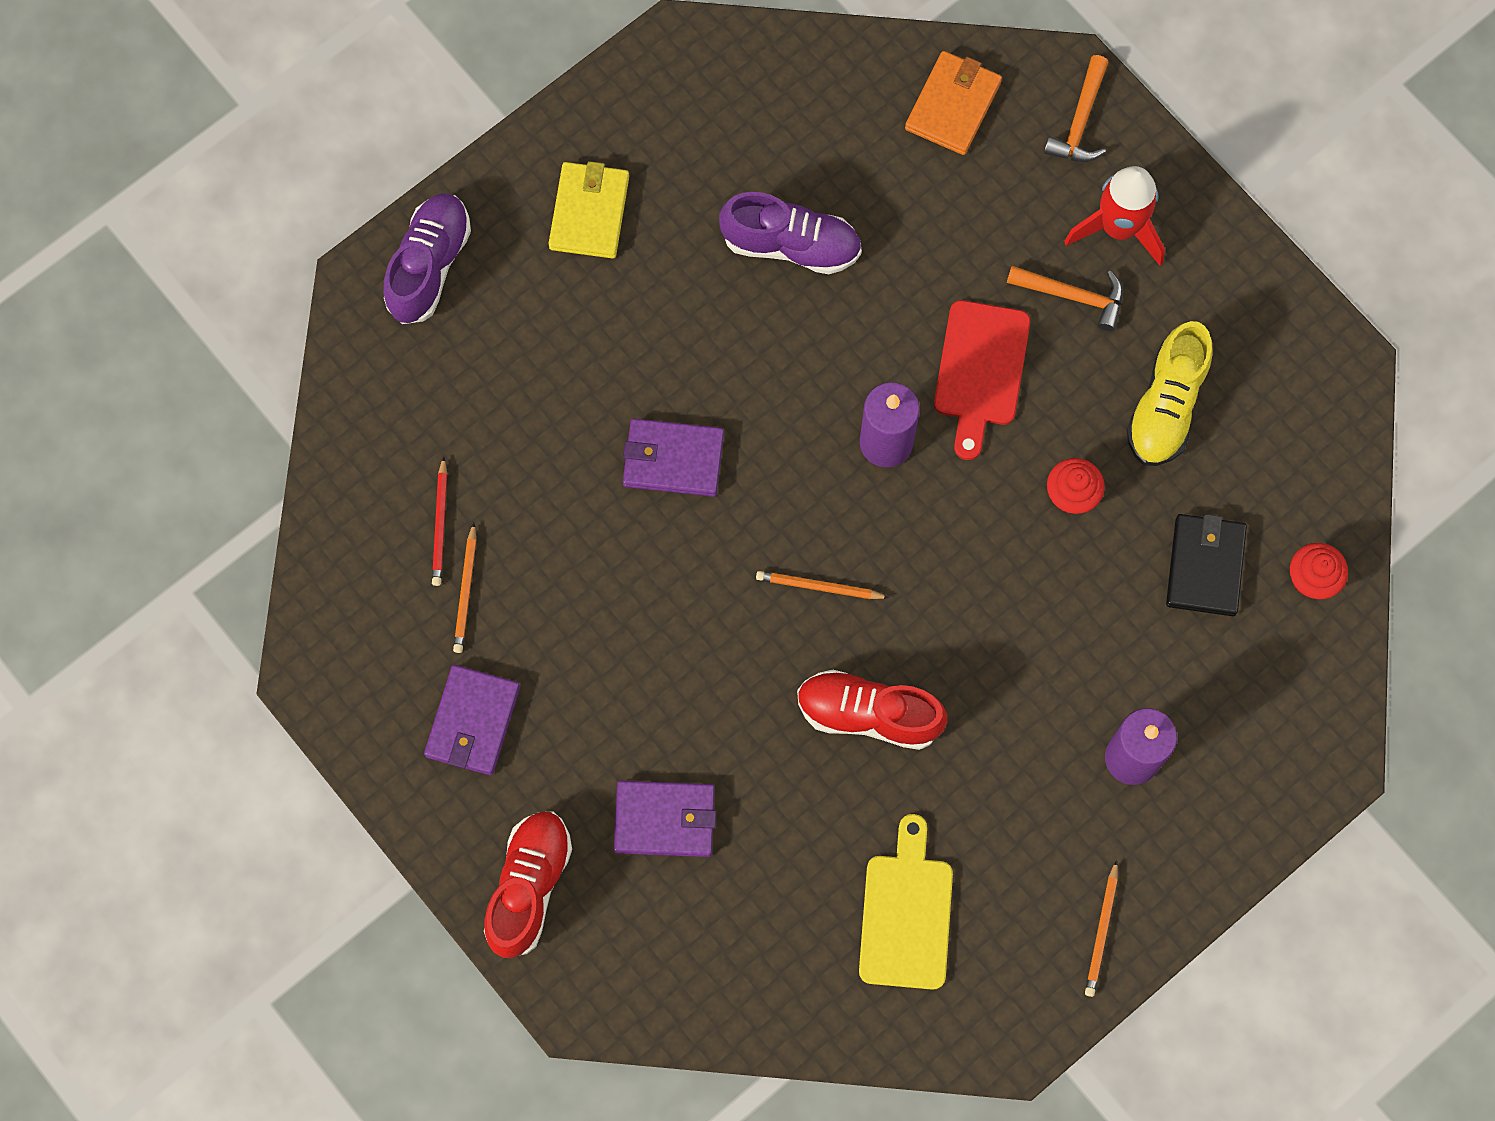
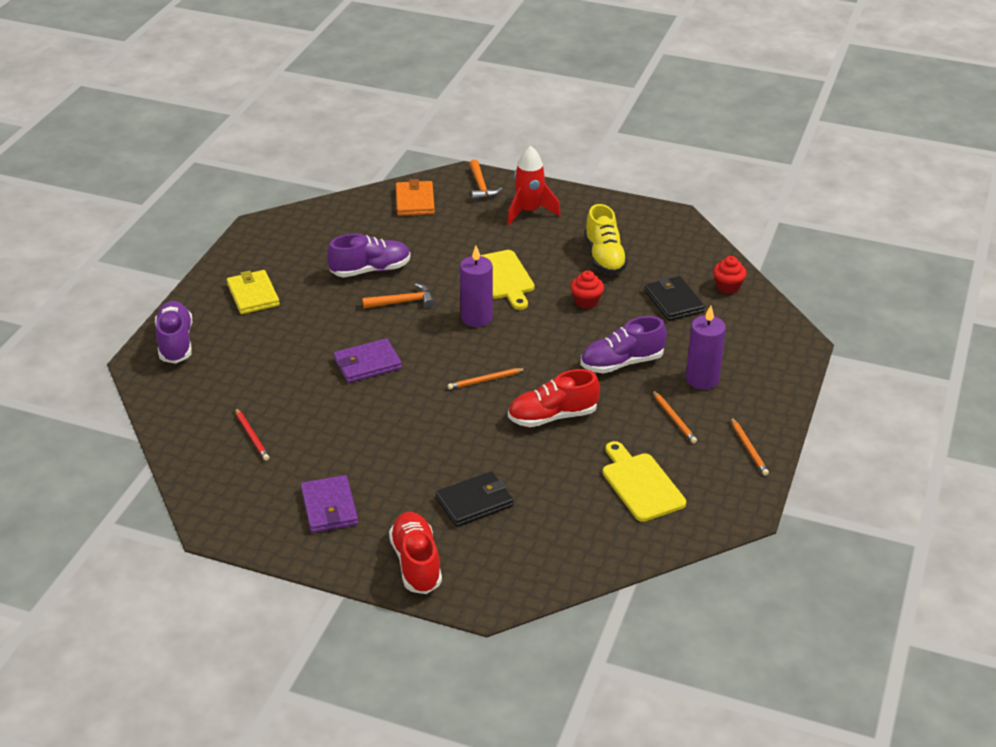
camera: 30 degrees left, 35 degrees down
orange pencil [453,523,476,653] -> orange pencil moved to [652,390,697,443]
purple wallet [614,781,716,857] -> black wallet [436,471,513,527]
red cutting board [934,300,1030,460] -> yellow cutting board [480,250,535,310]
orange hammer [1007,266,1123,331] -> orange hammer moved to [362,283,434,308]
none -> purple shoe [581,316,667,373]

